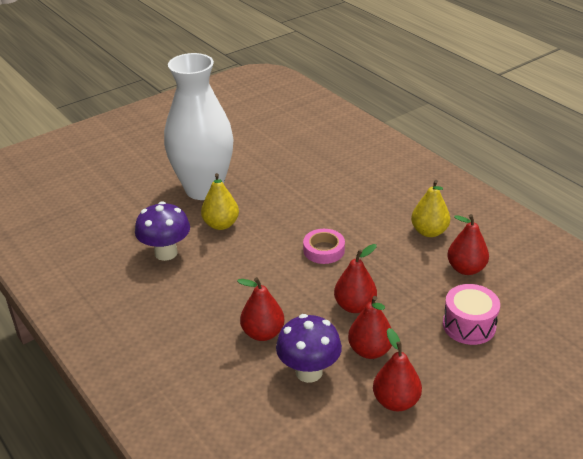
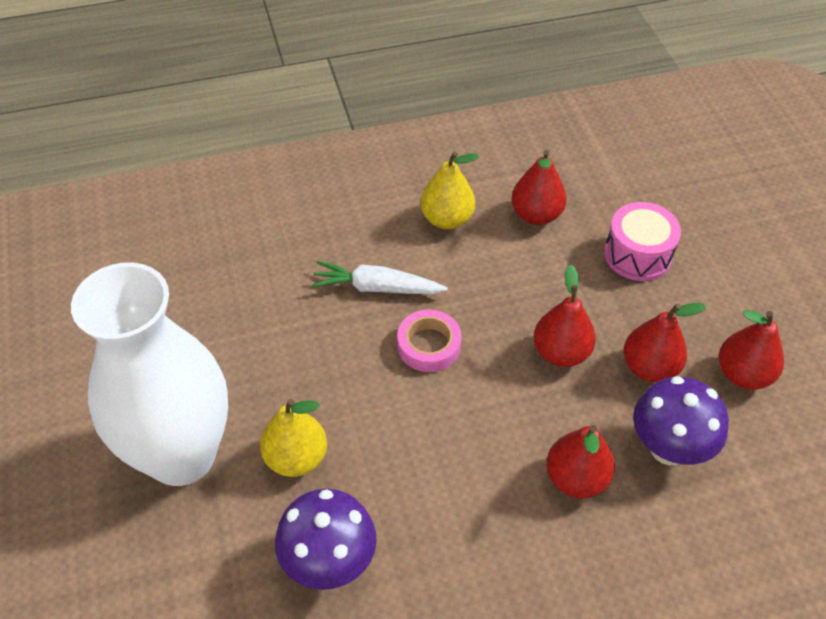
camera: 70 degrees left, 15 degrees up
none -> white carrot [311,261,448,294]

